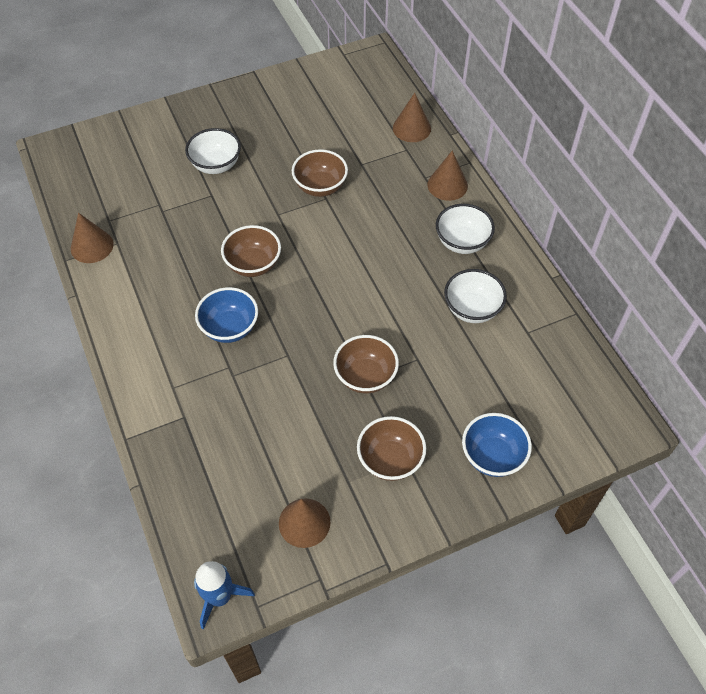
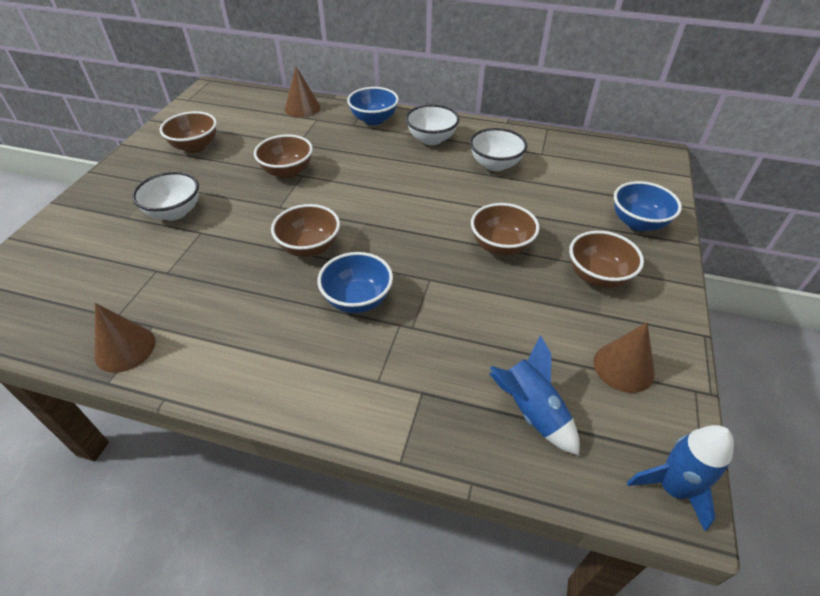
camera: 50 degrees left, 10 degrees down
brown cone [427,150,468,201] -> blue bowl [347,87,399,125]
none -> brown bowl [160,111,217,153]
none -> blue rocket [489,335,580,455]

